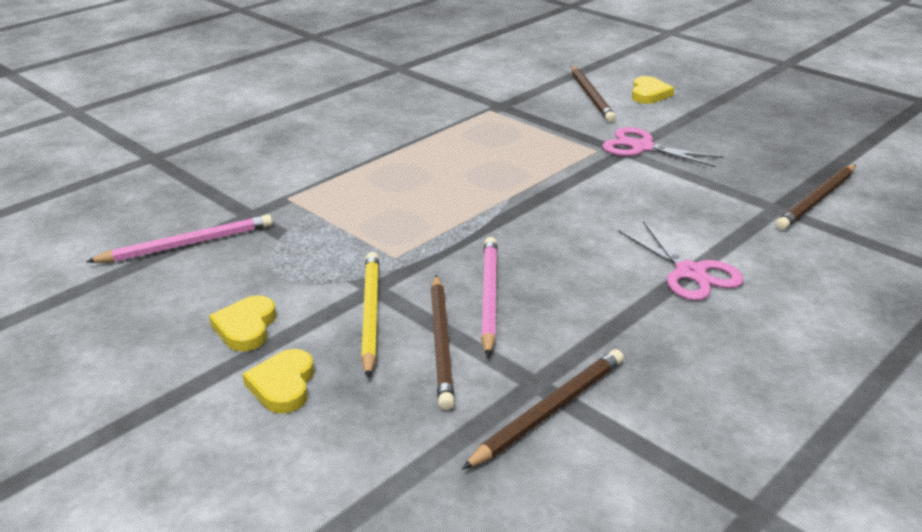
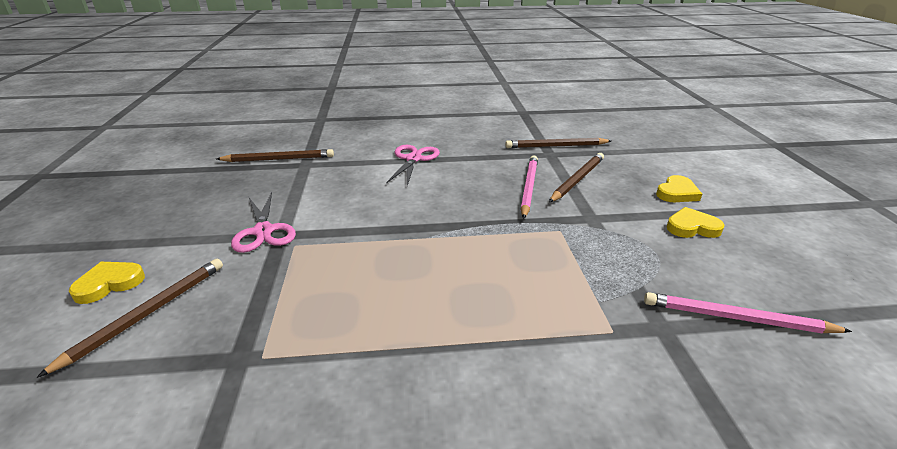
camera: 140 degrees left, 0 degrees up
yellow heart [209,295,276,351] -> yellow heart turned 135 degrees counterclockwise [667,207,725,238]
yellow pencil [361,252,379,378] -> none
pink pencil [481,237,498,357] -> pink pencil turned 150 degrees clockwise [520,155,538,219]

